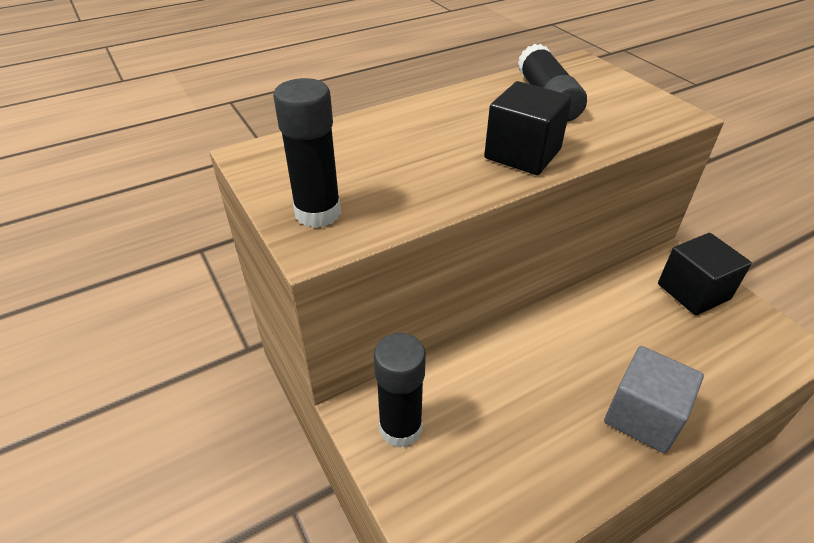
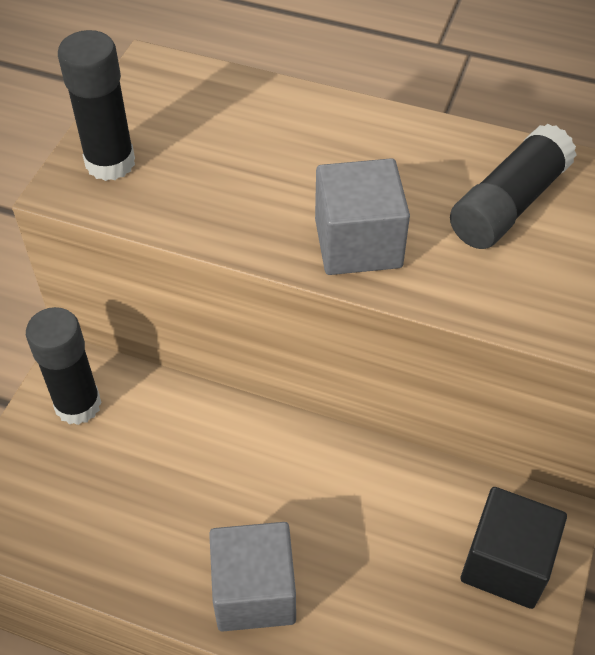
camera: 50 degrees right, 10 degrees up
black cube [484,81,572,175] -> grey cube [315,158,410,275]

